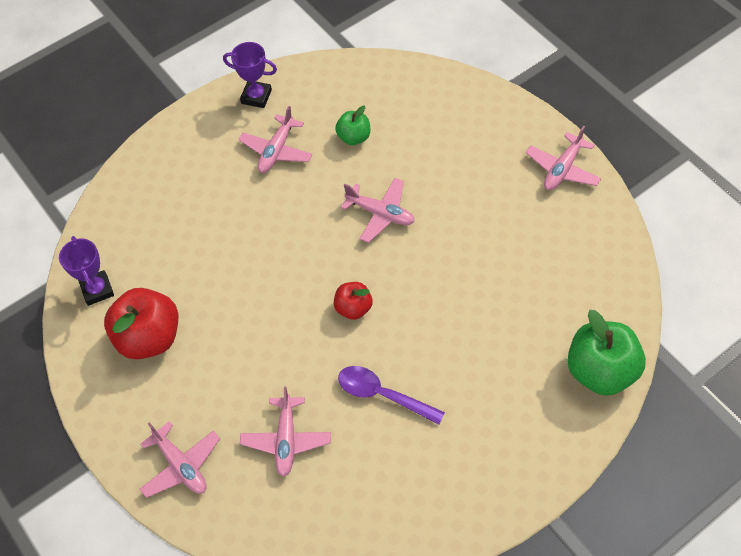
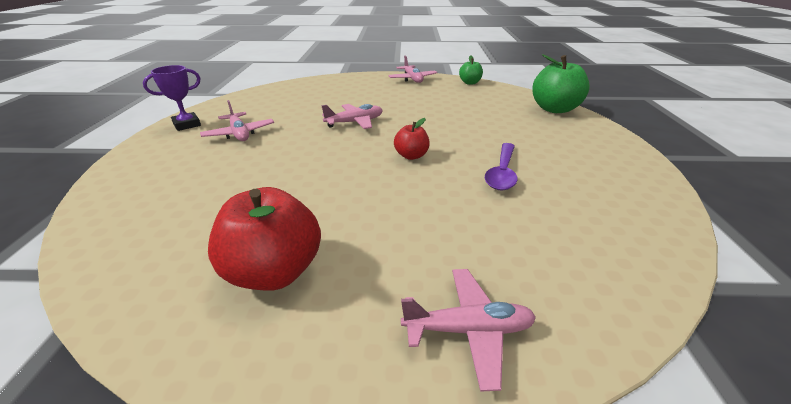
camera: 55 degrees left, 25 degrees down
purple trophy [59,236,114,306] -> none
pink plane [240,387,331,477] -> none
green apple [335,105,370,145] -> green apple moved to [459,55,483,85]
purple spoon [338,366,445,425] -> purple spoon turned 45 degrees counterclockwise [485,143,518,191]

